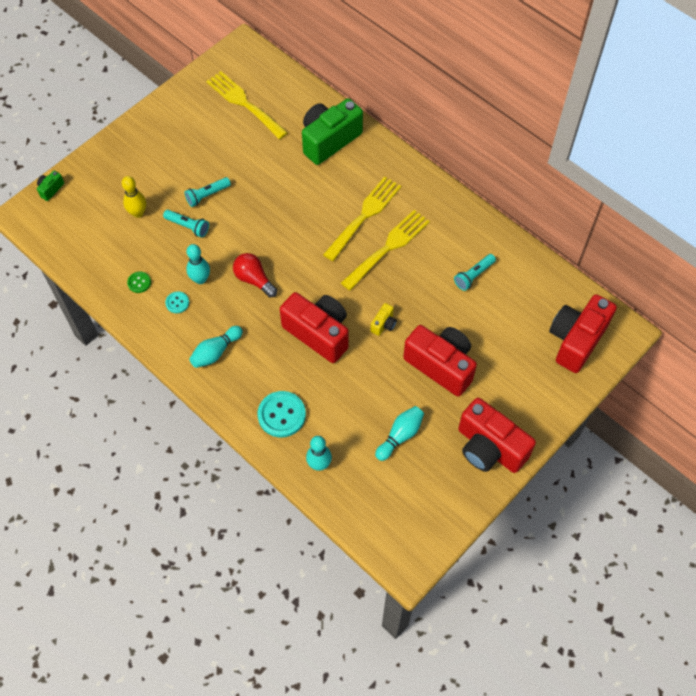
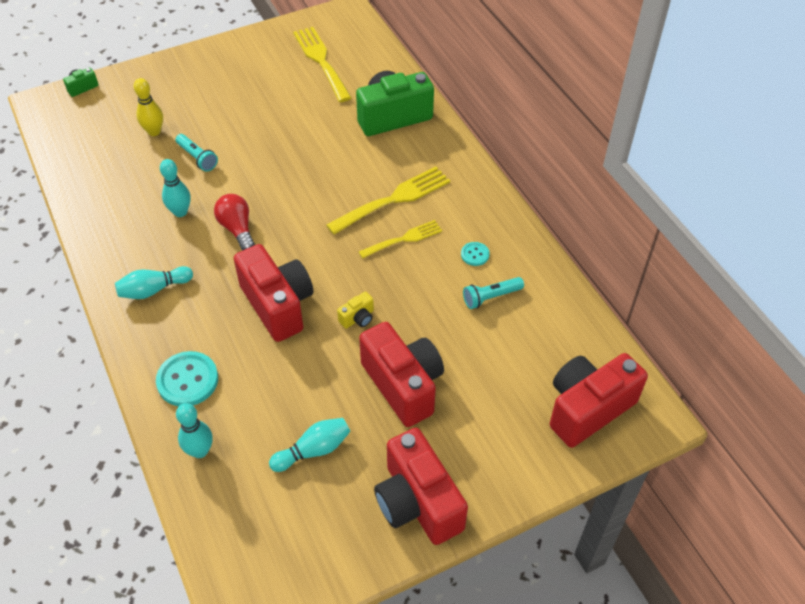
camera: 20 degrees right, 10 degrees down
green button [127,272,151,293] -> none
turquoise button [165,291,189,313] -> turquoise button moved to [461,242,490,266]
turquoise flashlight [184,177,231,207] -> none
yellow fork [341,210,430,291] -> yellow fork [359,220,442,259], size x0.62

